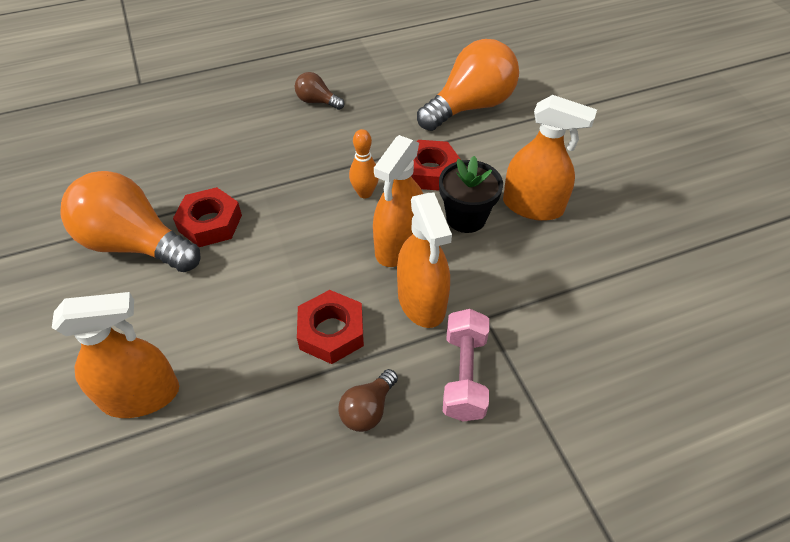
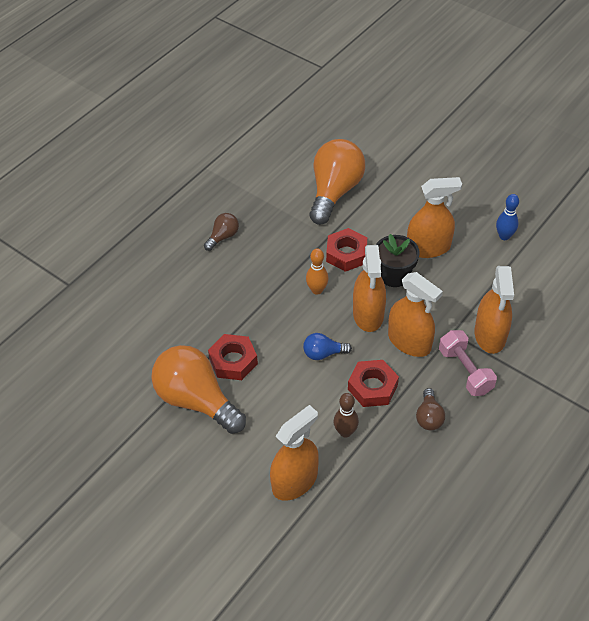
camera: 30 degrees left, 0 degrees up
orange light bulb [60,171,201,272] -> orange light bulb turned 45 degrees clockwise [151,345,246,434]
brown light bulb [295,72,345,110] -> brown light bulb turned 135 degrees clockwise [204,213,239,251]
none -> blue light bulb [303,333,352,360]
none -> brown bowling pin [333,393,359,438]
none -> orange spray bottle [474,266,514,354]
none -> blue bowling pin [496,194,519,240]

